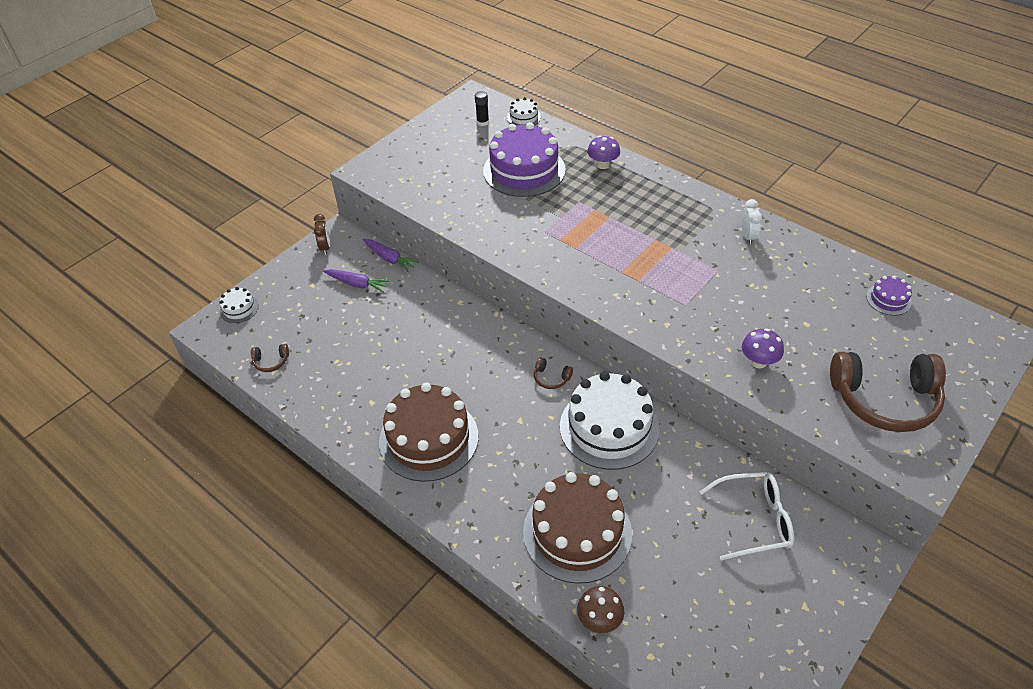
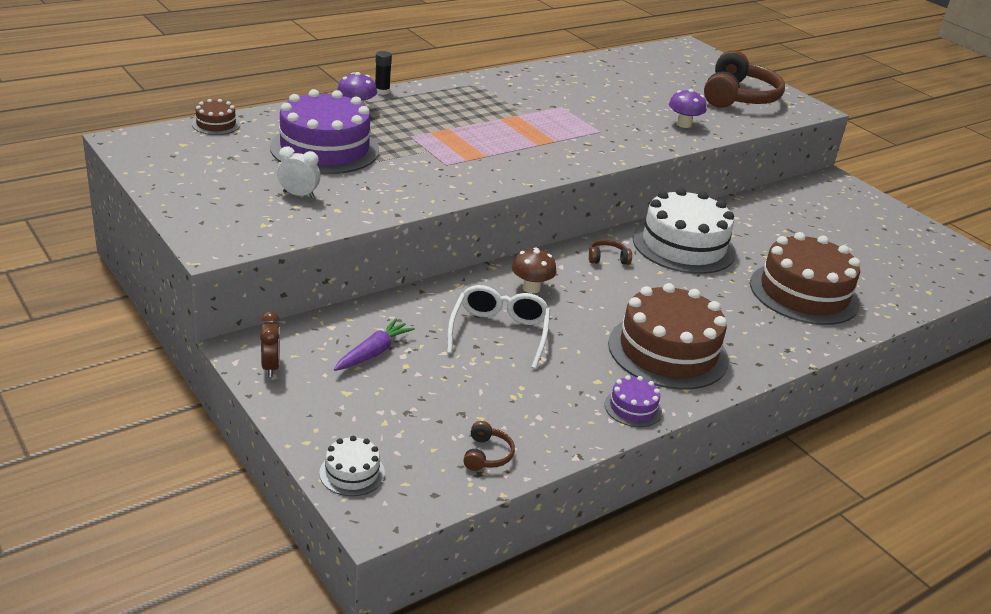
camera: 80 degrees left, 15 degrees down
brown clock [314,214,330,255] -> brown clock turned 75 degrees clockwise [260,311,280,377]
purple carrot [363,239,419,272] -> none
black glue stick [475,91,489,126] -> black glue stick moved to [375,51,392,95]
white cake [507,97,541,126] -> brown cake [192,99,240,135]
brown headphones [534,357,573,389] -> brown headphones turned 135 degrees counterclockwise [589,239,632,265]
brown mushroom [577,586,624,633] -> brown mushroom moved to [512,247,556,293]
white glasses [700,472,794,561] -> white glasses moved to [447,285,550,369]
white clock [742,199,762,245] -> white clock moved to [277,146,320,198]
purple cake [866,275,912,315] -> purple cake moved to [605,375,662,427]

